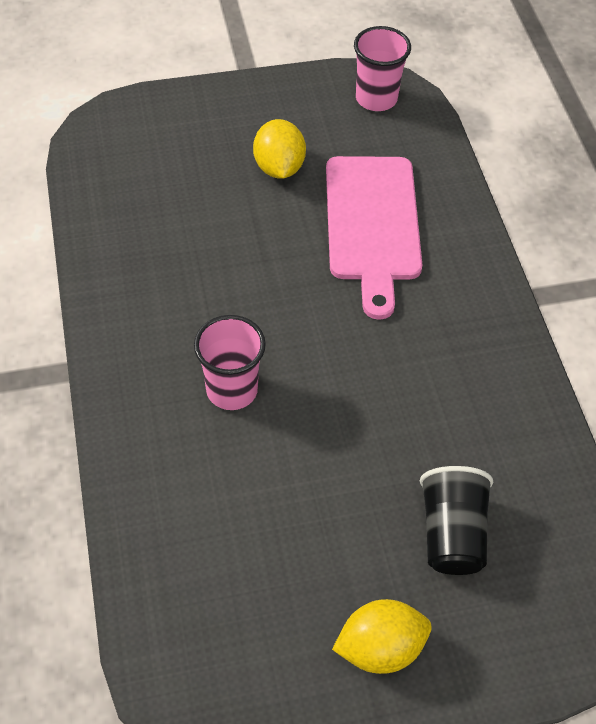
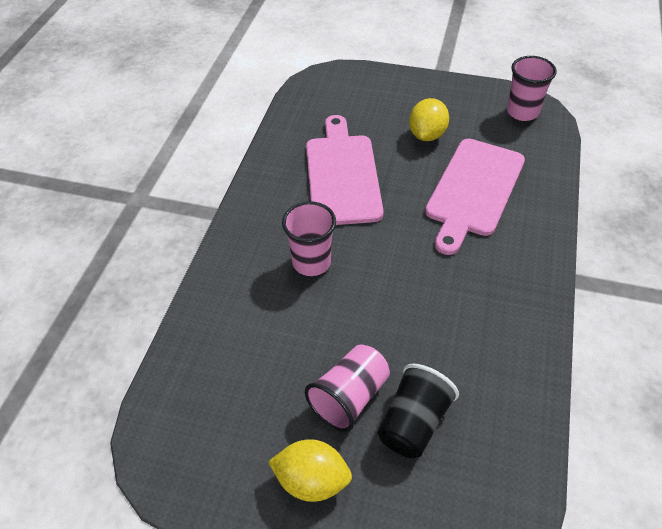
camera: 30 degrees right, 5 degrees down
none -> pink cup [305,344,390,432]
none -> pink cutting board [306,115,384,225]

